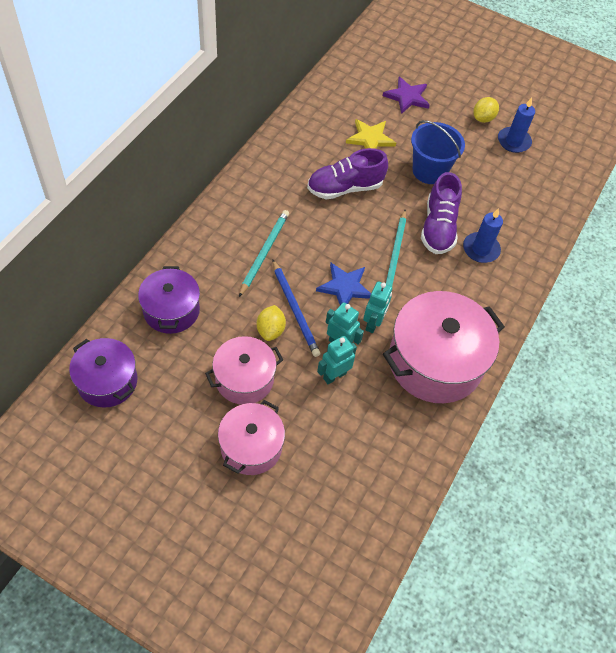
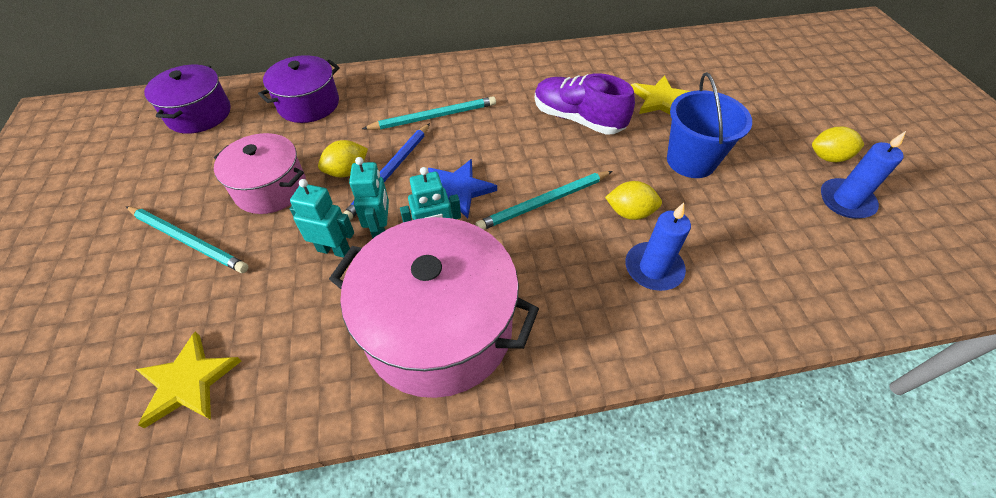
camera: 55 degrees right, 5 degrees down
pink pot [218,400,285,475] -> turquoise pencil [126,206,248,273]
purple star [383,77,430,114] -> none
purple shoe [421,172,462,254] -> yellow lemon [605,181,662,220]
none -> yellow star [136,331,241,428]

